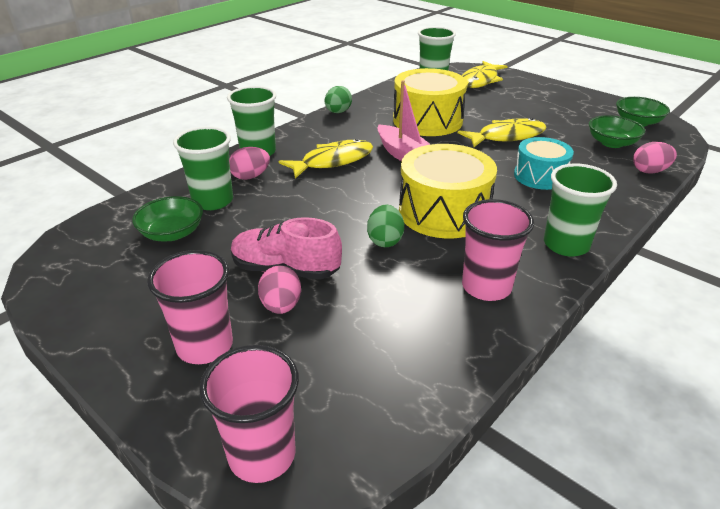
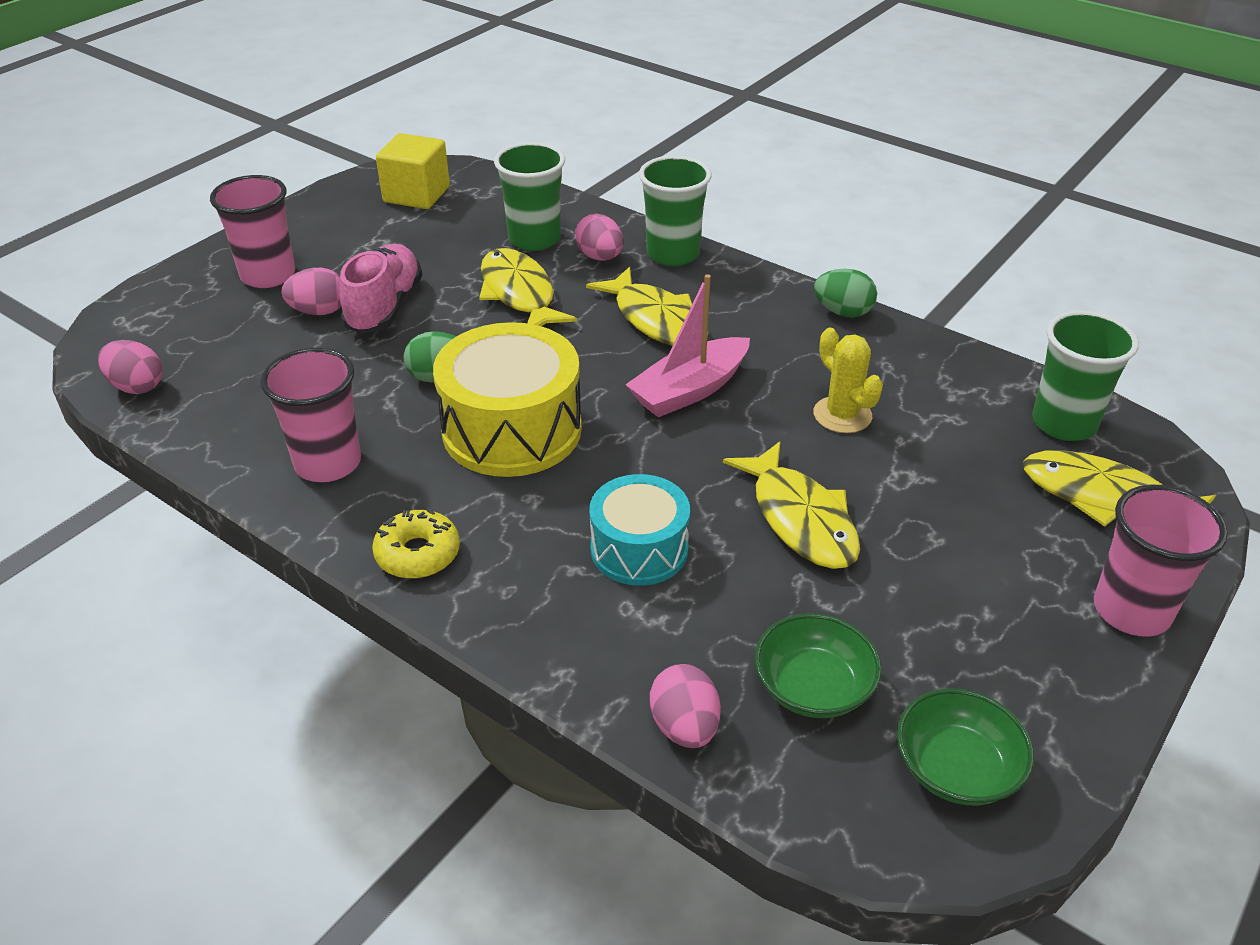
camera: 85 degrees right, 5 degrees up
green bowl [132,196,203,241] -> none
pink cup [199,345,299,483] -> pink cup moved to [1094,485,1228,637]
yellow drum [393,68,467,136] -> yellow cactus [813,328,883,433]
green cup [544,164,617,257] -> yellow donut [372,508,460,579]
none -> pink egg [98,340,162,394]
none -> yellow cube [376,133,450,209]
none -> yellow fish [479,248,577,326]

